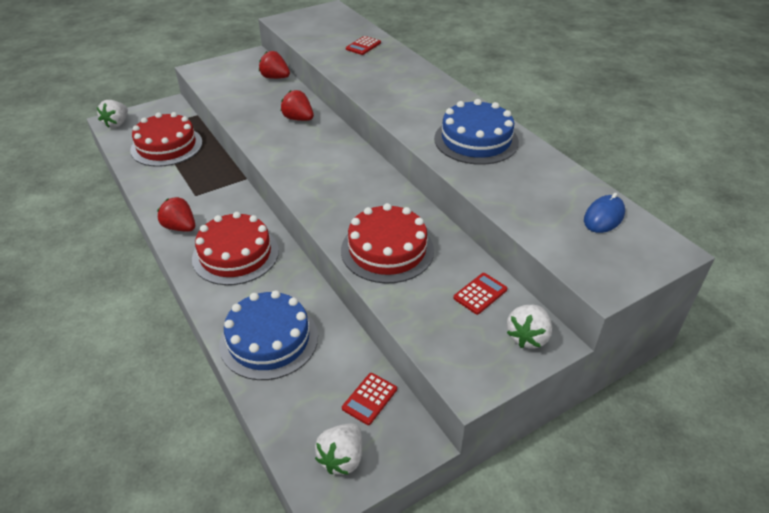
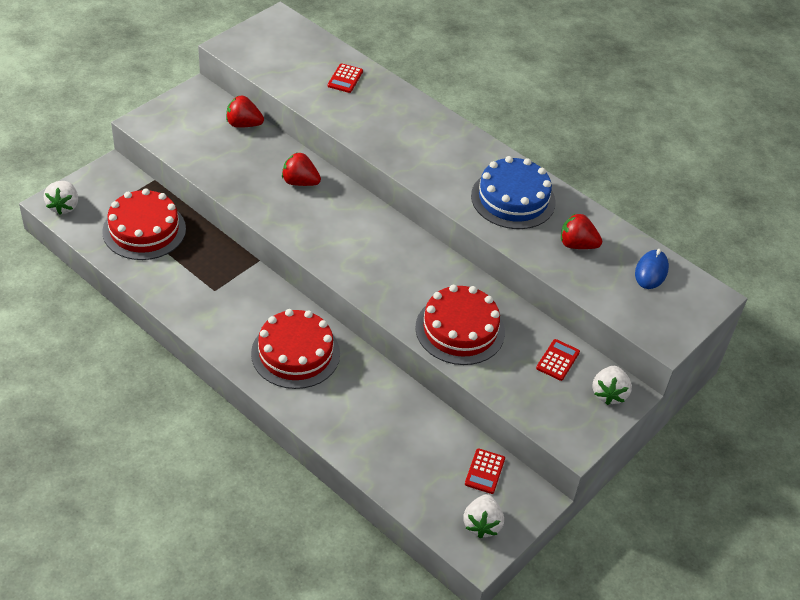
camera: 20 degrees left, 5 degrees up
red strawberry [157,197,195,232] -> red strawberry moved to [561,213,602,249]
blue cake [219,290,318,380] -> none

